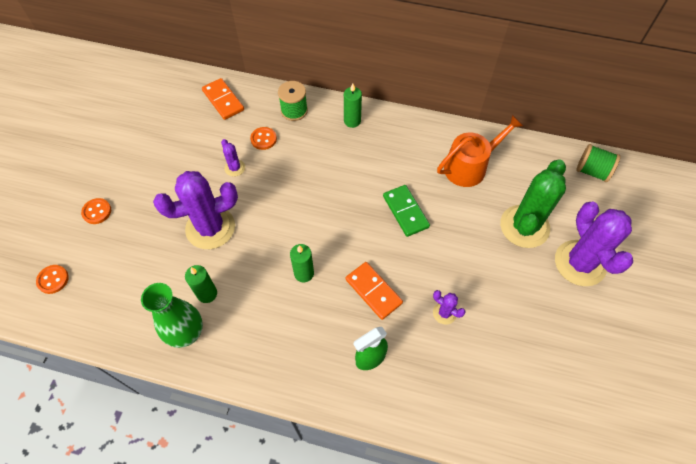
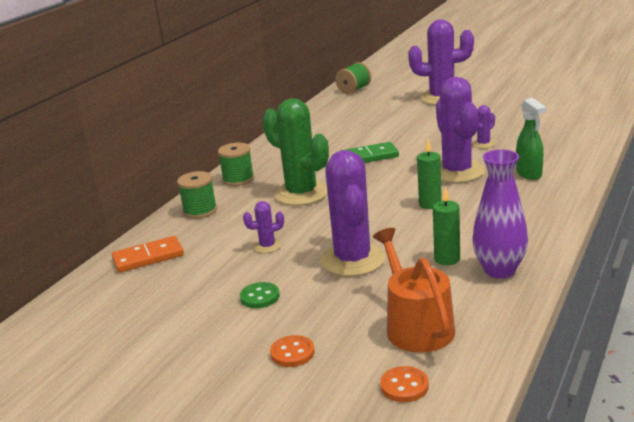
camera: 75 degrees left, 35 degrees down
green vase [141,283,203,348] -> purple vase [472,149,528,278]
orange button [250,127,277,150] -> none
green candle [344,83,362,128] -> green spool [218,143,254,186]
orange domino [346,262,403,320] -> purple cactus [436,77,485,183]
orange watering can [437,115,523,187] -> orange watering can moved to [373,228,455,353]
green cactus [500,159,566,248] -> green cactus moved to [262,98,329,206]
none -> green button [240,282,280,308]

